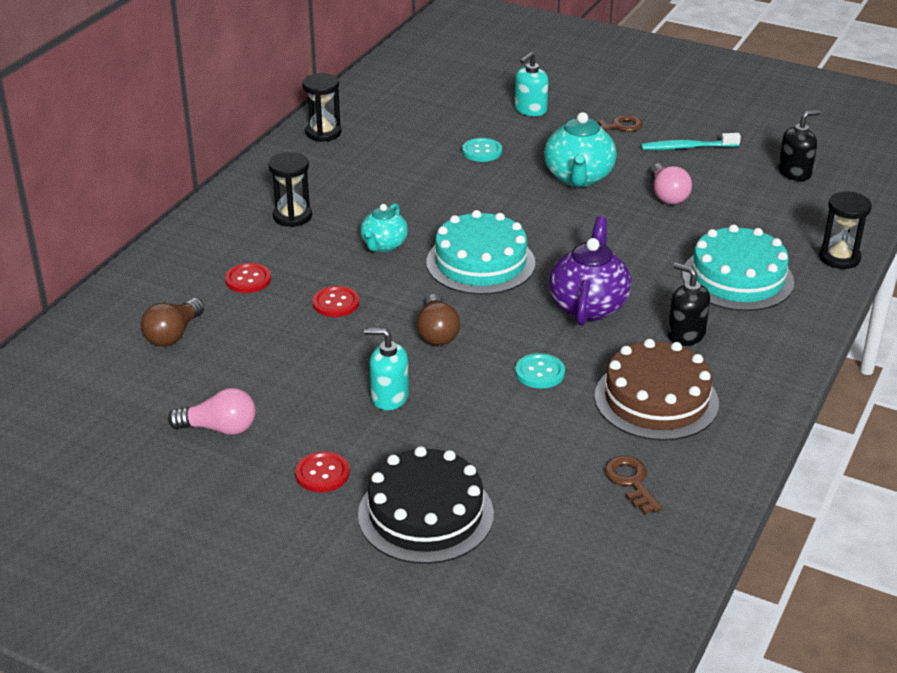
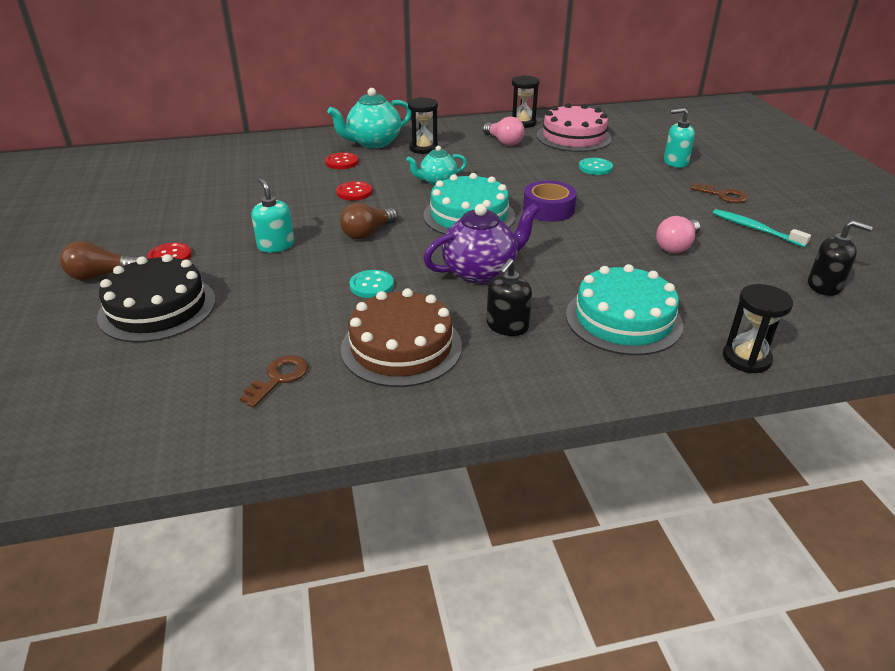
camera: 50 degrees right, 0 degrees up
brown light bulb [141,298,205,346] -> brown light bulb moved to [60,241,139,280]
pink light bulb [168,388,256,435] -> pink light bulb moved to [483,116,525,146]
turquoise teapot [544,112,617,187] -> turquoise teapot moved to [327,88,411,148]
black soap dispenser [668,263,710,346] -> black soap dispenser turned 150 degrees counterclockwise [487,258,532,336]
none -> purple tape [523,181,577,222]
none -> pink cake [537,103,612,152]

